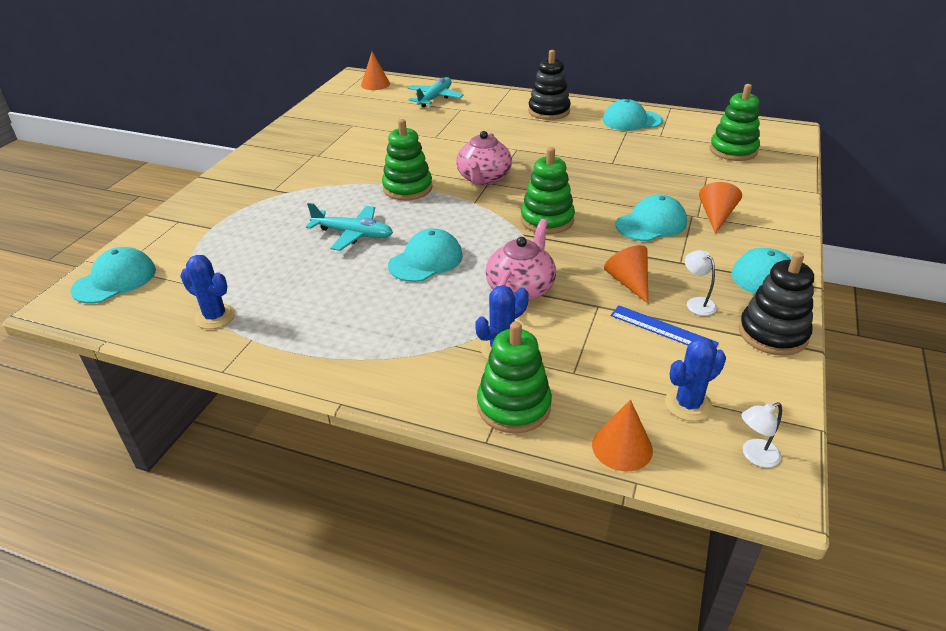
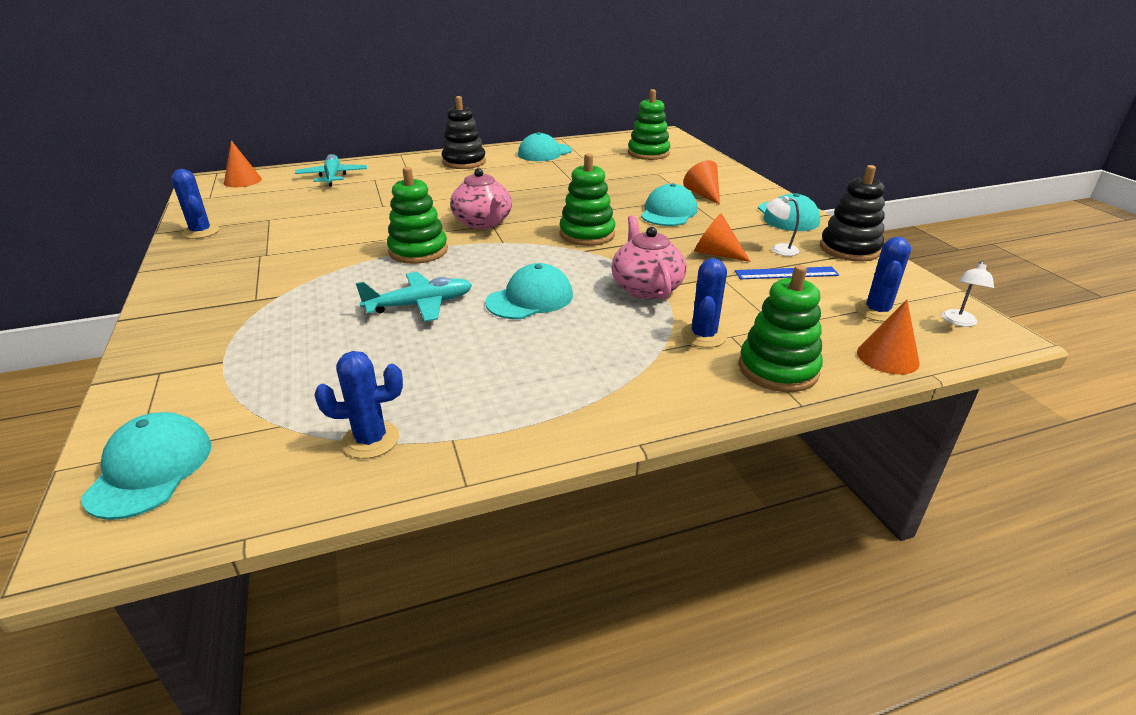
camera: 40 degrees left, 5 degrees down
turquoise cap [388,228,463,282] -> turquoise cap turned 45 degrees clockwise [485,263,573,319]
none -> blue cactus [171,169,219,239]

